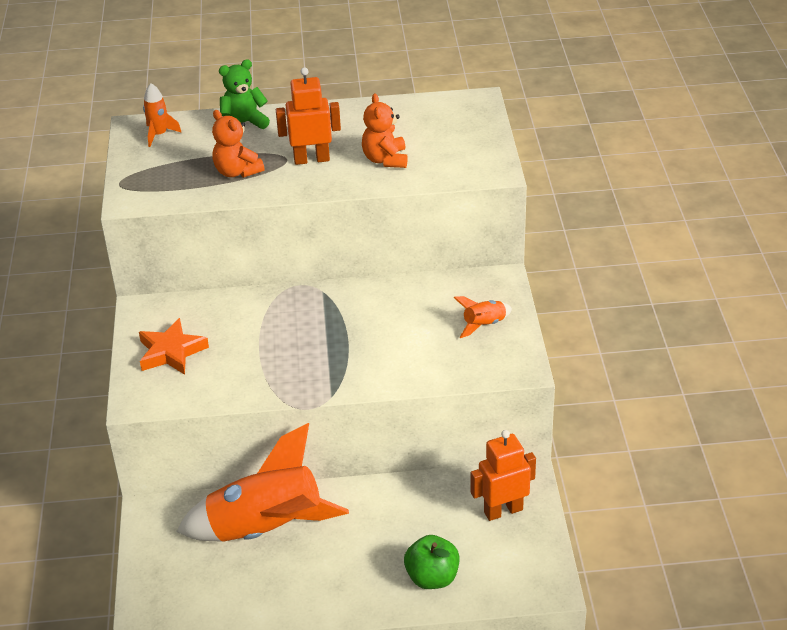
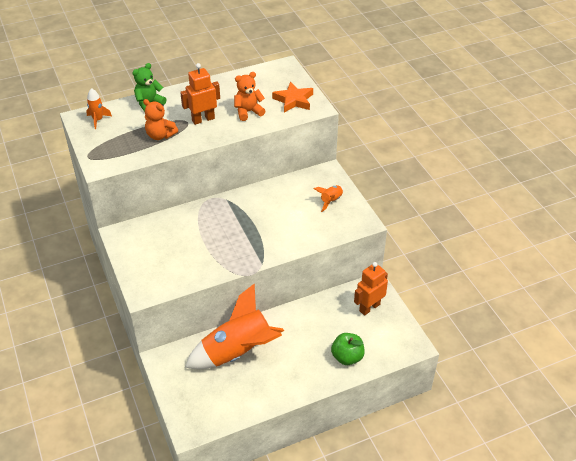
camera: 20 degrees left, 5 degrees up
orange star [139,318,209,375] -> orange star moved to [272,82,313,113]
orange teddy bear [362,93,408,168] -> orange teddy bear turned 90 degrees clockwise [234,72,265,121]

